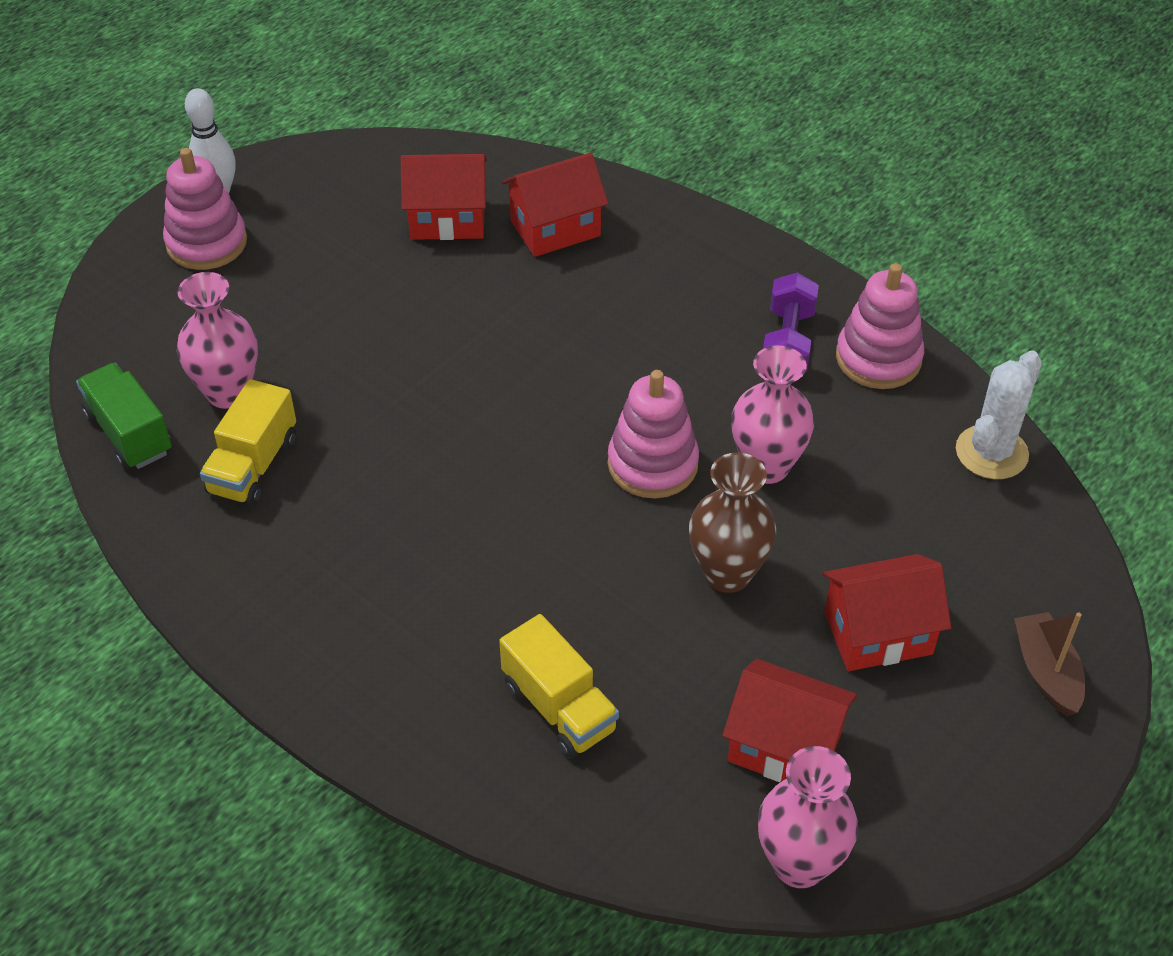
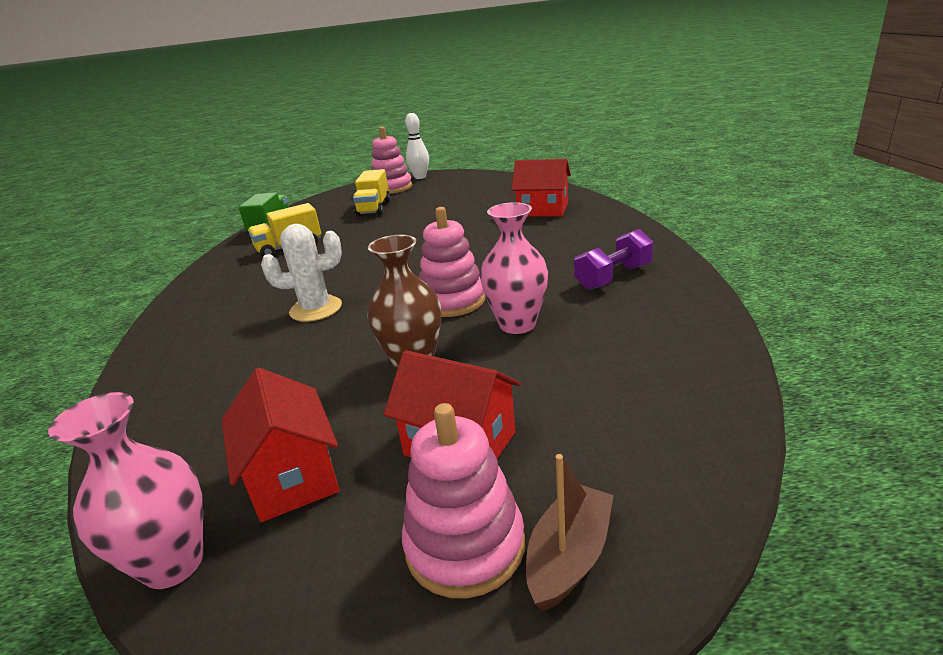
camera: 45 degrees right, 20 degrees down
pink vase [177,272,258,409] -> none
red house [400,154,487,240] -> none
yellow truck [499,614,619,758] -> yellow truck moved to [353,169,391,217]
pink stacking toy [836,263,924,389] -> pink stacking toy moved to [402,403,525,598]
white cactus [956,351,1042,479] -> white cactus moved to [261,224,342,322]

